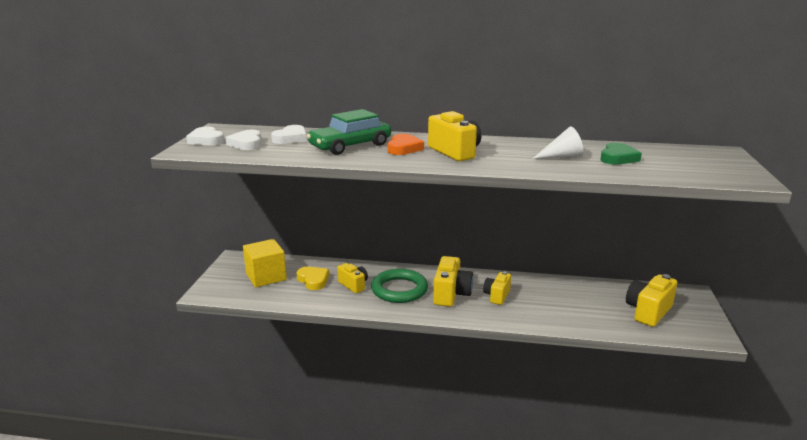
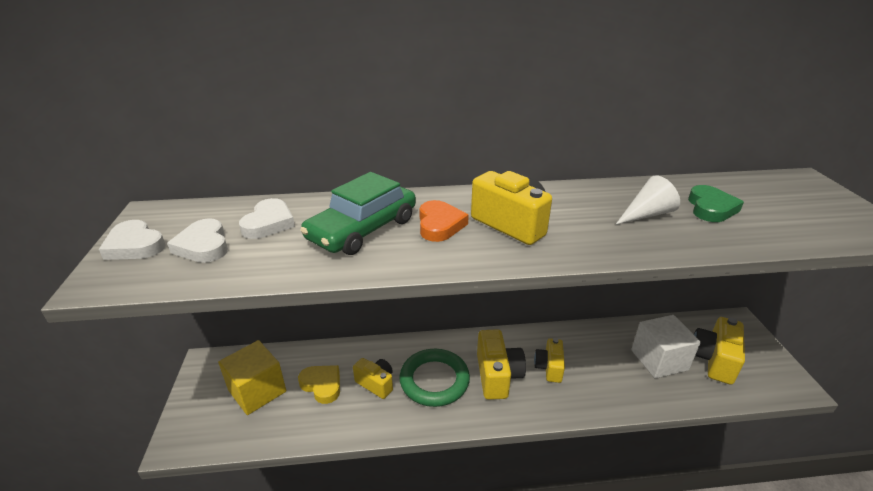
camera: 15 degrees left, 10 degrees up
none -> white cube [631,315,701,378]

